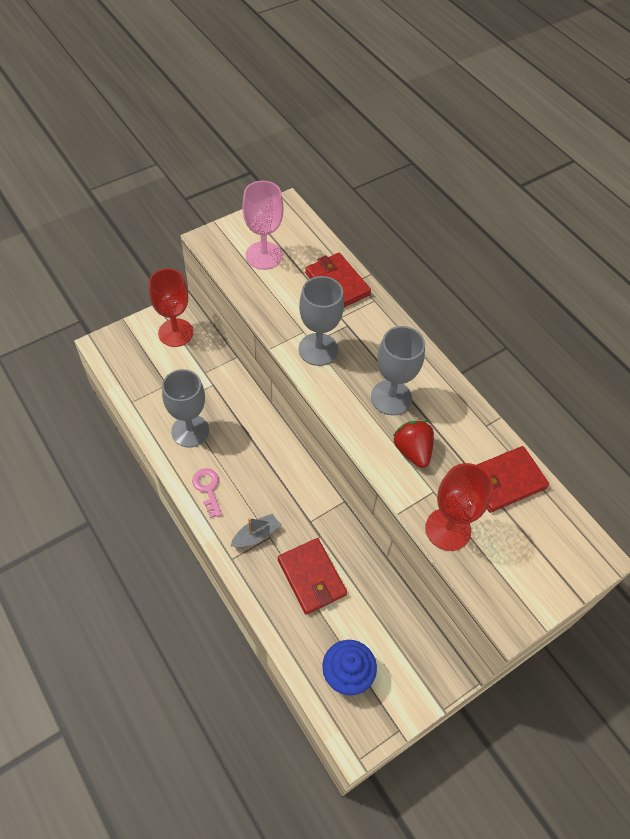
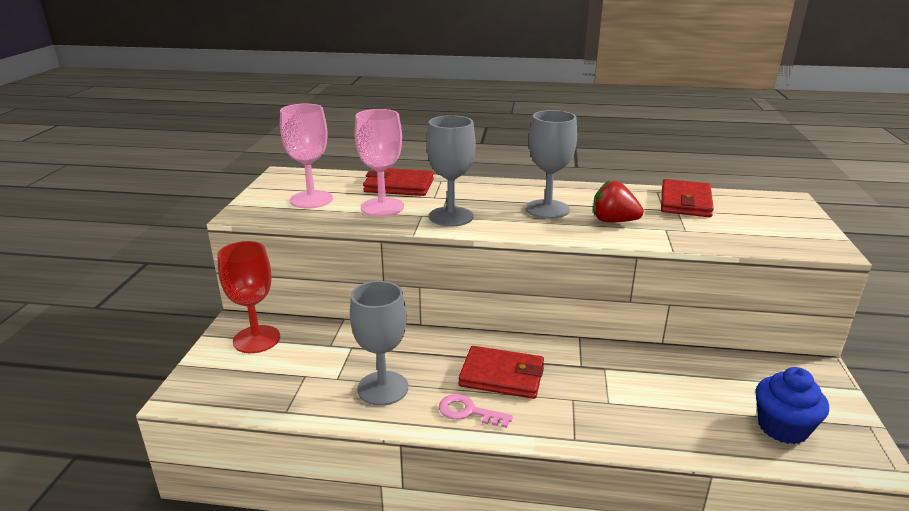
camera: 45 degrees left, 30 degrees down
grey boat [231,513,280,548] -> none
red wallet [278,538,347,615] -> red wallet moved to [458,346,544,399]
red goblet [425,463,493,551] -> none
none -> pink goblet [354,109,404,217]

